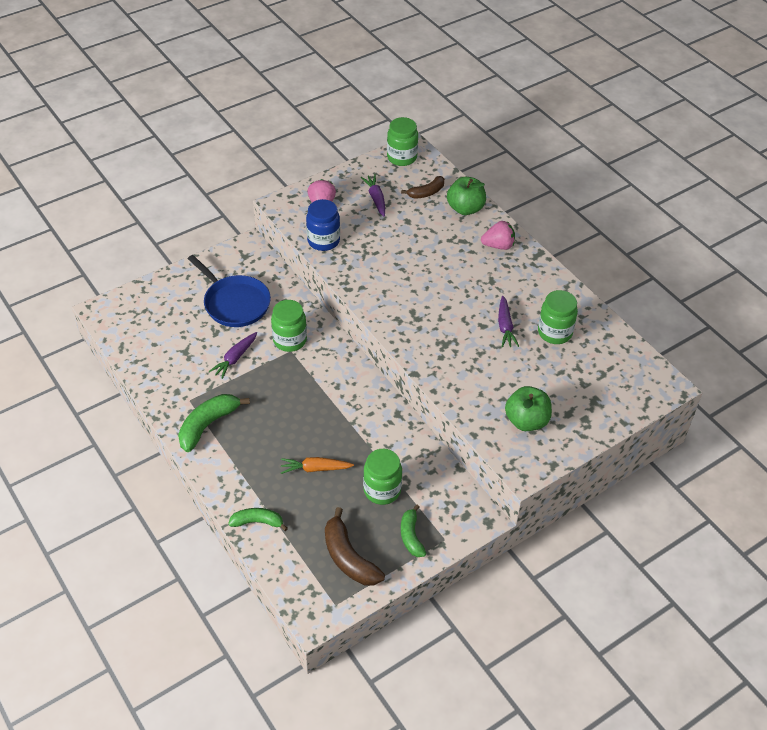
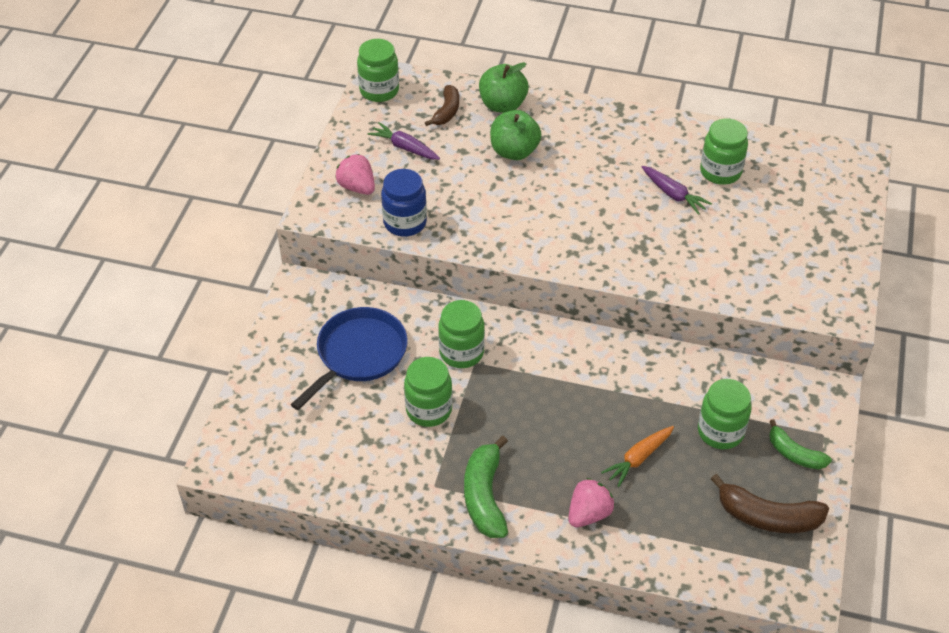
camera: 40 degrees left, 0 degrees up
blue pan [188,255,271,327] -> blue pan turned 60 degrees counterclockwise [291,307,408,410]
purple carrot [209,332,257,379] -> green jar [404,357,453,427]
green banana [228,508,288,531] -> none
pink strawberry [481,221,515,250] -> pink strawberry moved to [568,478,615,527]
green apple [505,386,552,431] -> green apple moved to [490,110,541,160]

